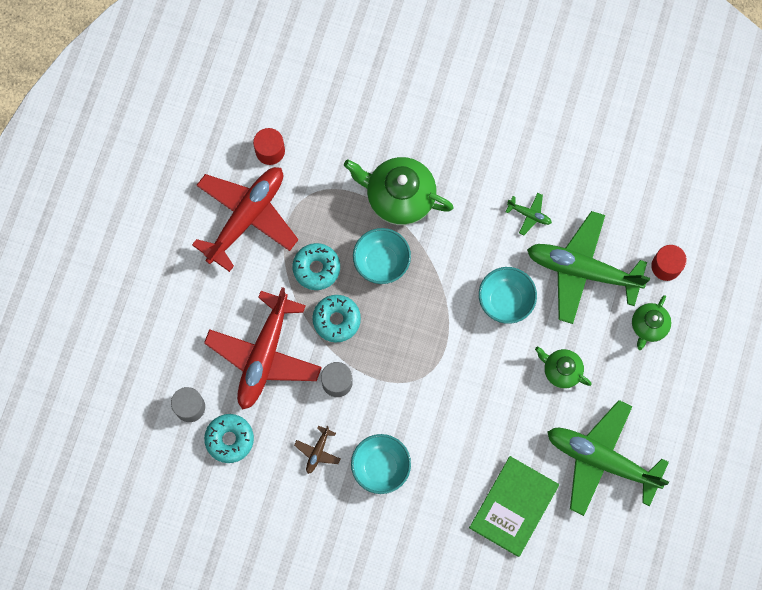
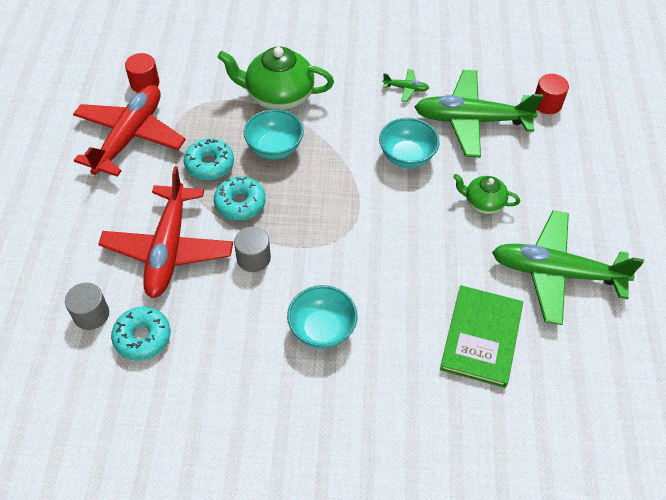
camera: 15 degrees left, 20 degrees down
brown plane [294,425,340,474] -> none
green teapot [632,295,671,350] -> none

